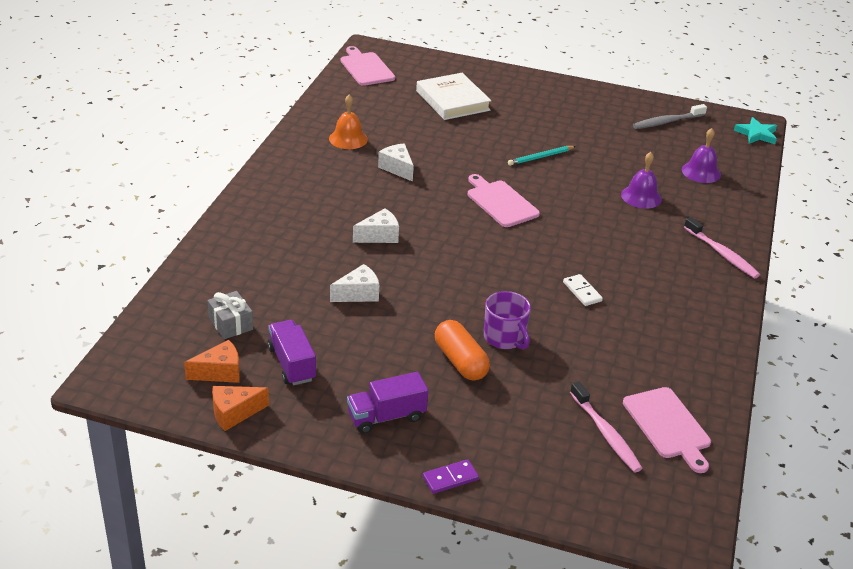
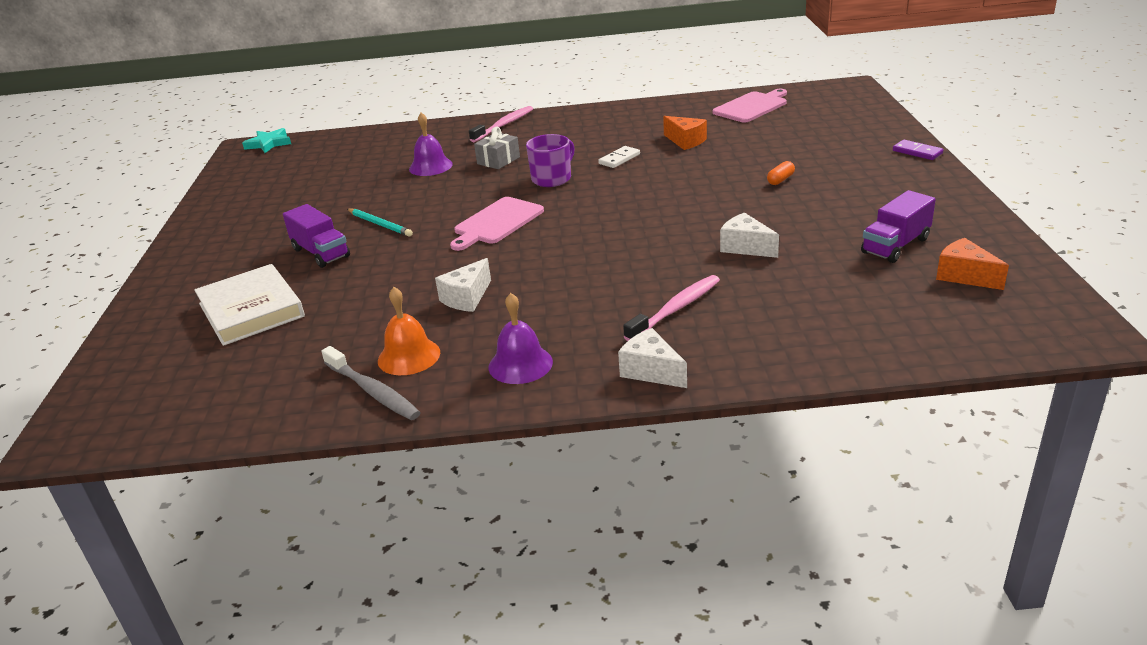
camera: 105 degrees left, 5 degrees down
grey gift [207,291,253,339] -> grey gift moved to [474,127,520,169]
orange cheese [212,386,269,431] -> orange cheese moved to [663,116,707,150]
pink cutting board [340,46,395,86] -> none
purple truck [347,372,428,434] -> purple truck moved to [283,204,350,268]
white cheese [353,208,399,243] -> white cheese moved to [618,328,687,388]
white book [416,73,491,120] -> white book turned 75 degrees counterclockwise [194,264,305,346]
orange capsule [435,320,490,381] -> orange capsule [767,161,795,185], size x0.50
purple mug [484,291,531,350] -> purple mug moved to [526,134,575,187]
pink toothbrush [570,381,642,472] -> pink toothbrush moved to [623,275,720,341]
grey toothbrush [633,104,707,129] -> grey toothbrush moved to [321,346,421,420]
purple bell [682,128,721,183] -> purple bell moved to [489,293,553,384]

